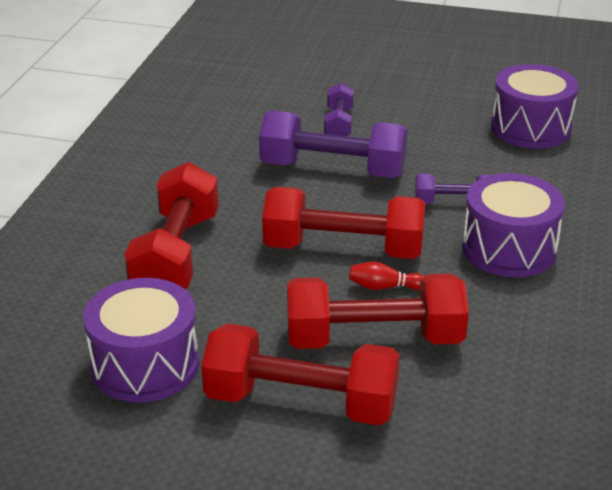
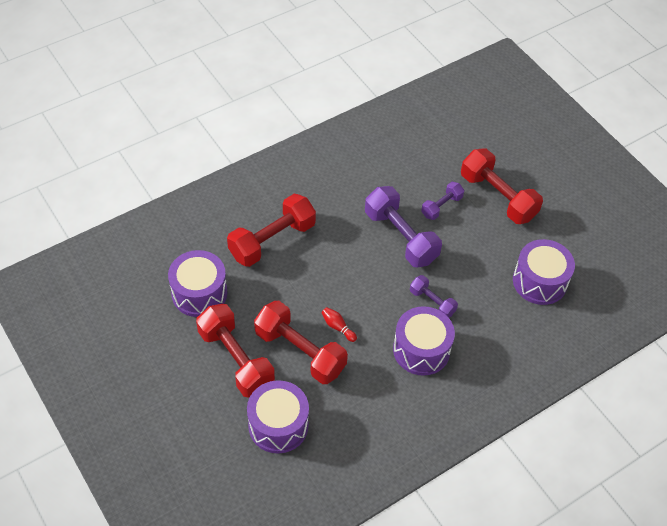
camera: 40 degrees right, 20 degrees up
red dumbbell [262,187,425,259] -> red dumbbell moved to [461,149,543,224]
none -> purple drum [247,380,309,453]

